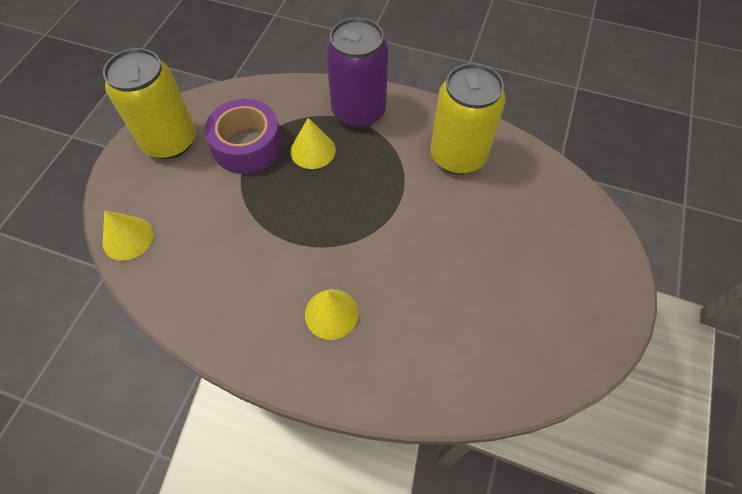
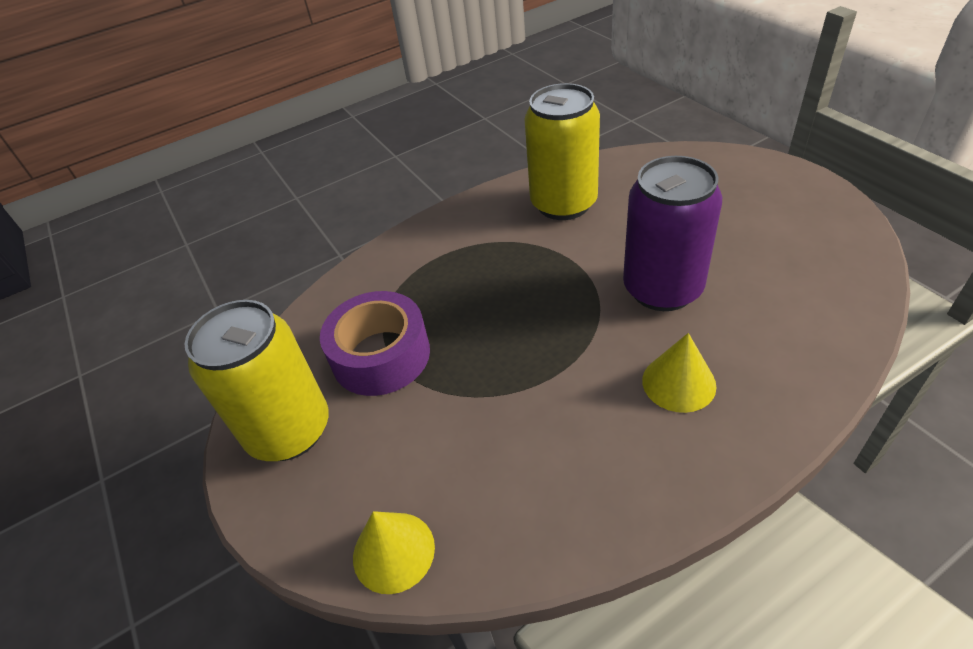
camera: 45 degrees left, 15 degrees down
yellow cone [290,118,336,169] -> none
purple can [326,18,388,128] -> purple can moved to [623,156,722,311]

